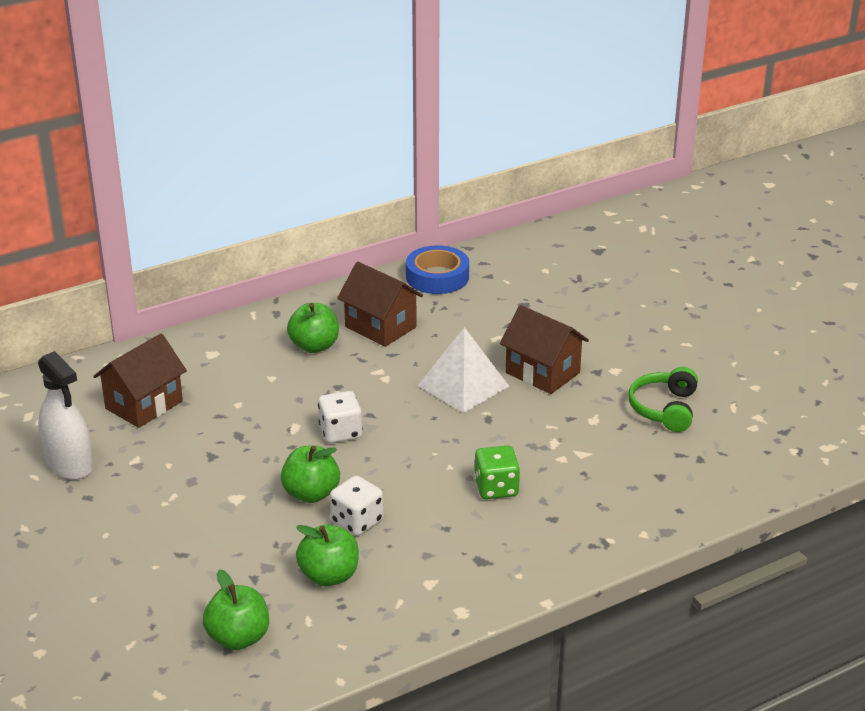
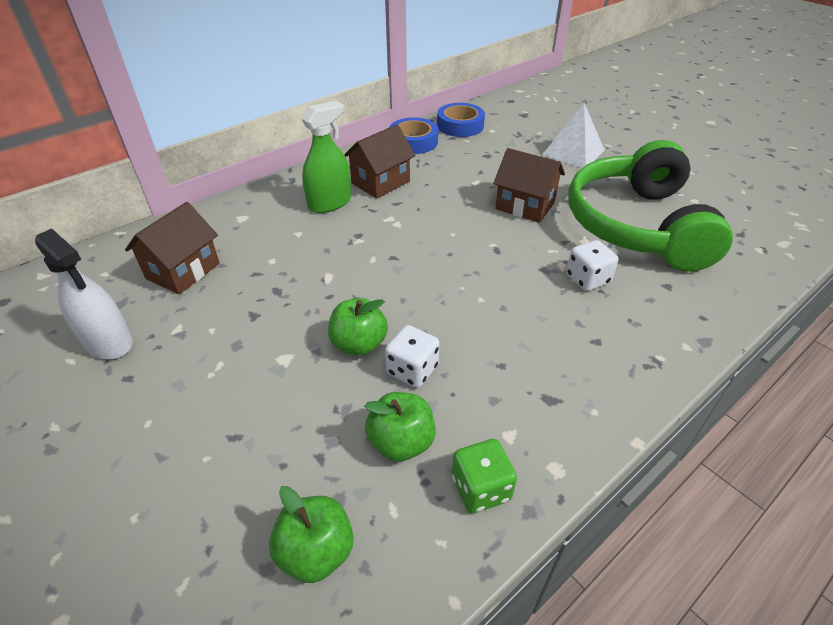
camera: 10 degrees left, 10 degrees up
green apple [287,303,339,353] -> green spray bottle [301,101,351,213]
white dice [318,391,362,443] -> white dice moved to [566,240,618,291]
brown house [337,262,423,347] -> brown house turned 75 degrees counterclockwise [344,124,415,198]
white pyramid [418,327,509,413] -> white pyramid moved to [542,103,605,168]
green dice [474,445,520,499] -> green dice moved to [452,439,517,514]
green headphones [628,367,698,432] -> green headphones [568,140,733,272], size x2.33
none -> blue tape [437,103,485,137]

